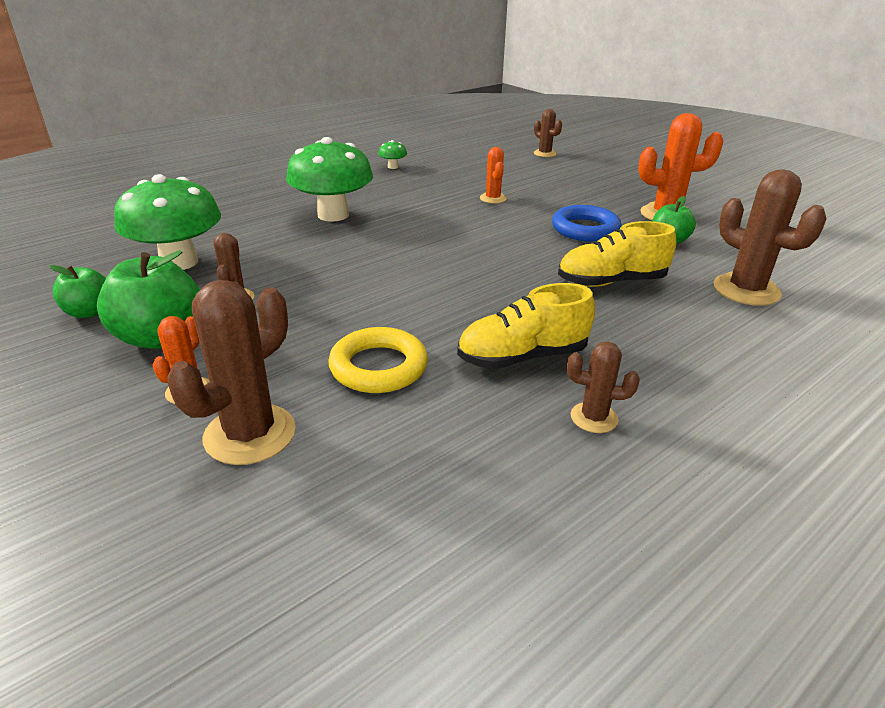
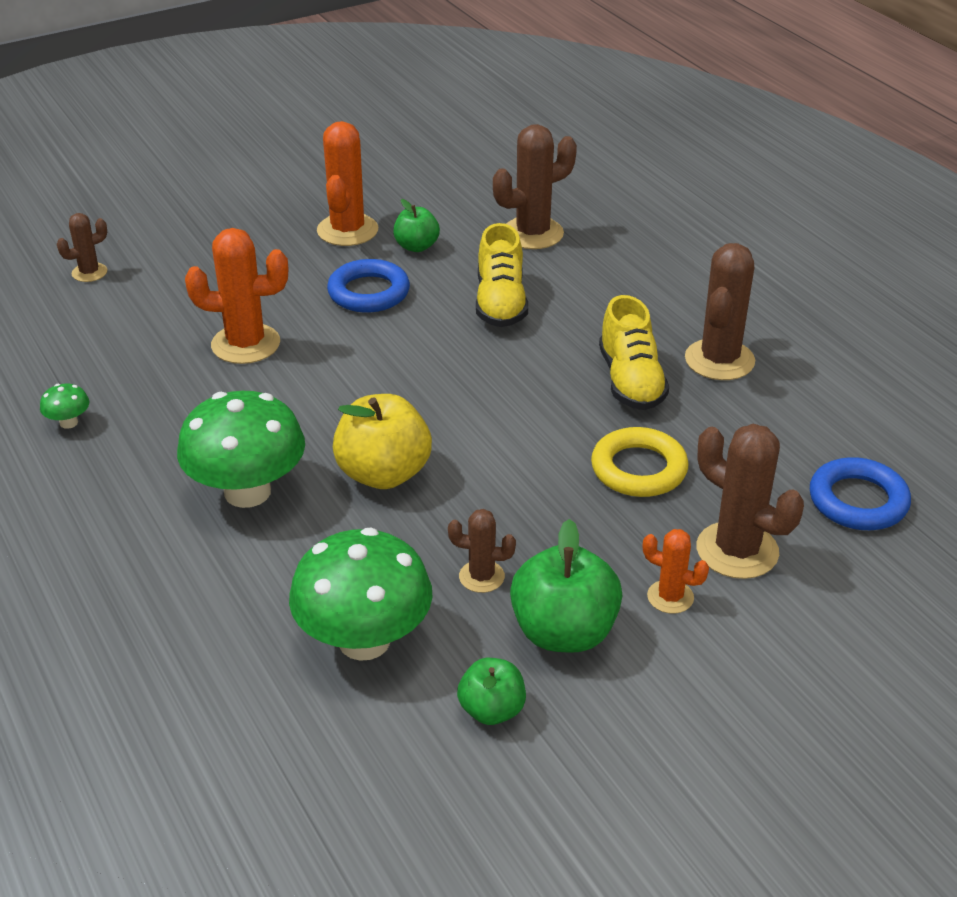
camera: 80 degrees left, 5 degrees up
orange cactus [480,147,507,203] -> orange cactus [185,228,288,364], size x1.83
brown cactus [567,342,640,433] -> brown cactus [685,243,755,380], size x1.83
none -> yellow apple [333,394,432,489]
none -> blue ring [810,457,911,530]

